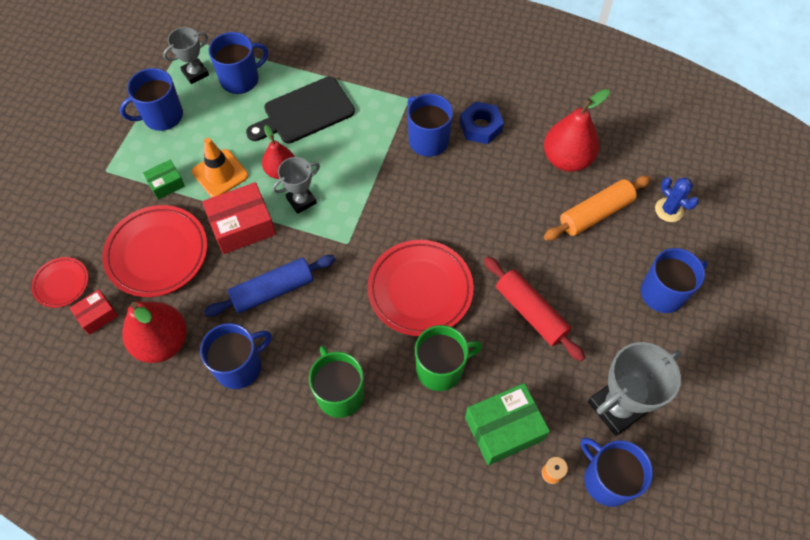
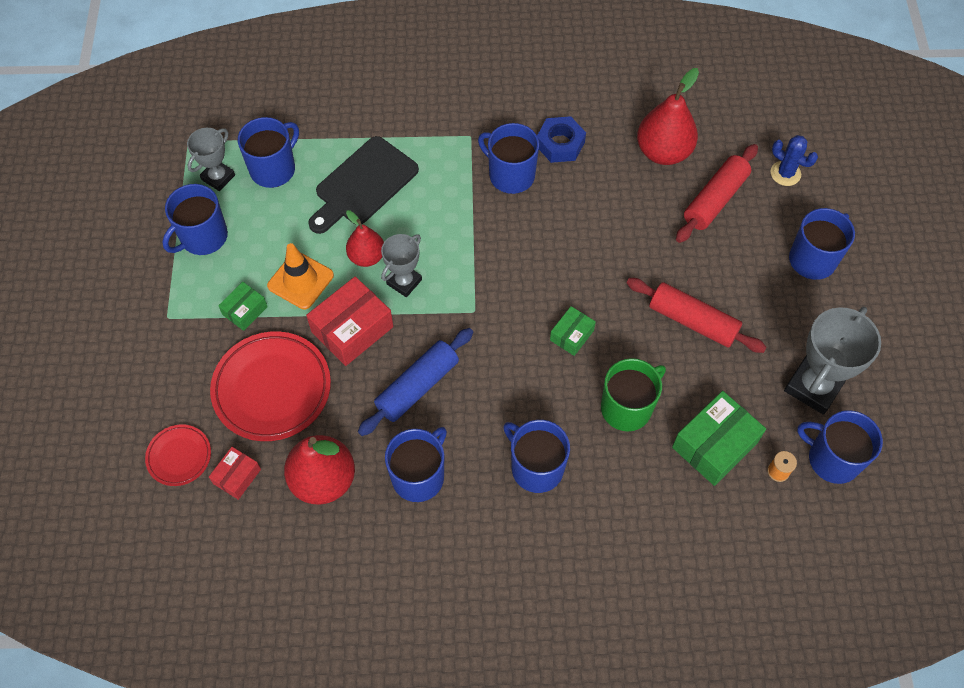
camera: 20 degrees left, 0 degrees up
green mug [309,346,364,418] -> blue mug [503,420,570,493]
red plate [367,240,474,336] -> green box [550,306,596,356]
orange rolling pin [544,175,651,241] -> red rolling pin [676,144,758,243]

